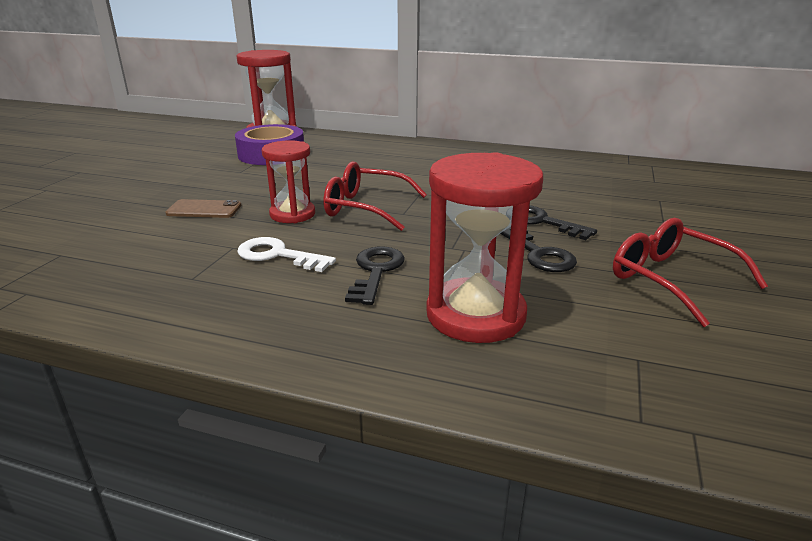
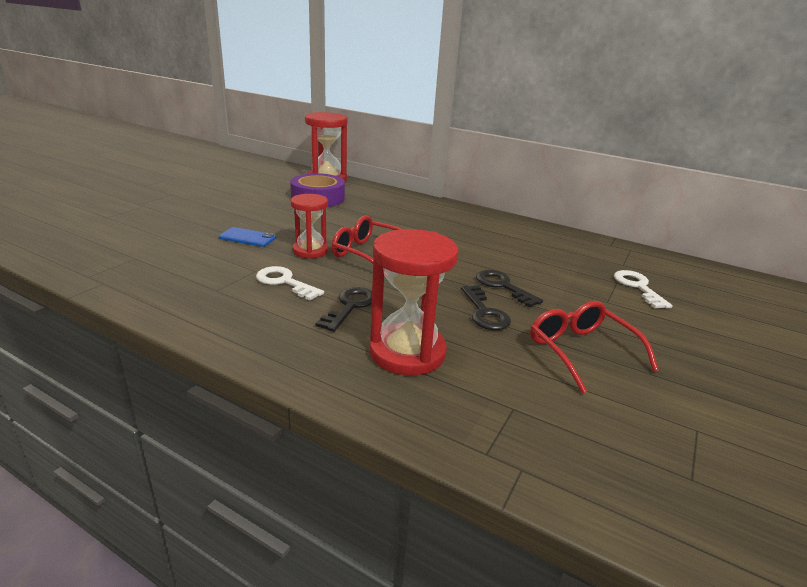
camera: 10 degrees right, 0 degrees up
brown phone [166,199,241,218] -> blue phone [219,227,276,247]
none -> white key [614,270,673,309]

